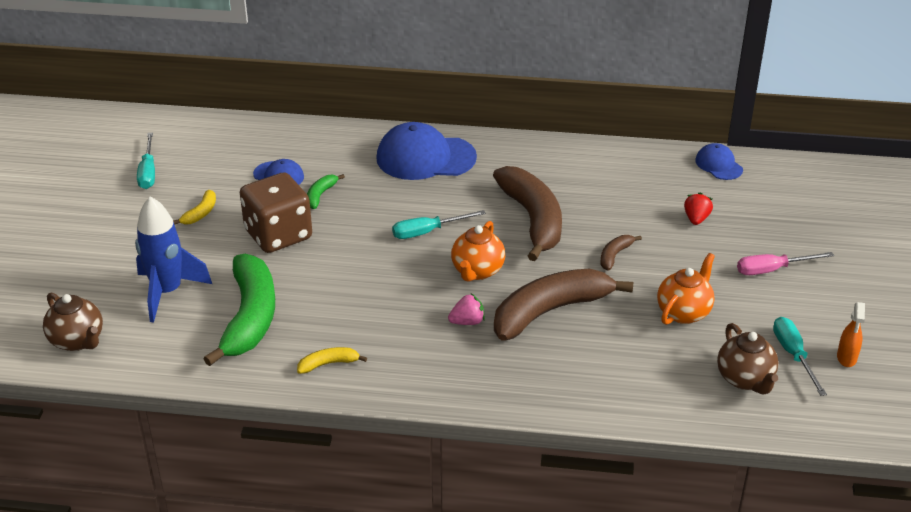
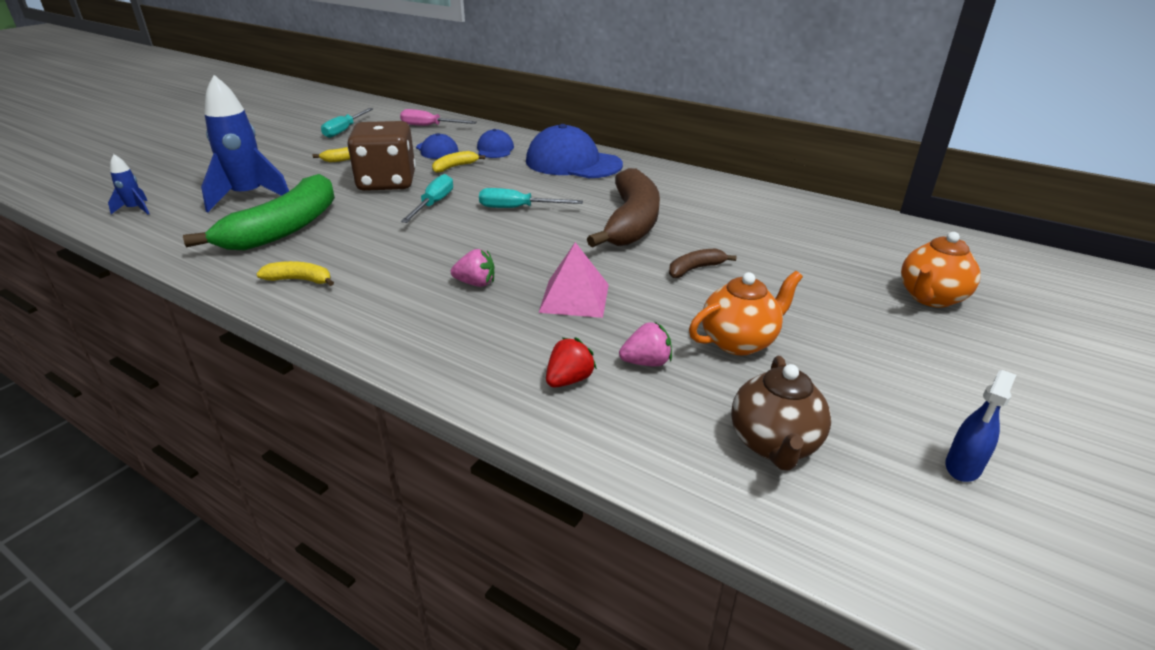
camera: 25 degrees right, 5 degrees down
brown teapot [43,292,103,351] -> blue rocket [108,154,150,214]
green banana [307,174,345,209] -> yellow banana [432,151,485,173]
orange teapot [451,221,505,282] -> orange teapot moved to [901,232,980,308]
brown banana [494,269,633,341] -> pink pyramid [539,242,609,318]
red strawberry [684,192,713,225] -> red strawberry moved to [546,337,597,388]
blue cap [695,143,743,180] -> blue cap moved to [477,129,514,158]
pink screwdriver [737,252,834,275] -> pink screwdriver moved to [400,109,476,126]
turquoise screwdriver [773,317,827,396] -> turquoise screwdriver moved to [401,174,453,223]
orange spray bottle [837,302,865,367] -> blue spray bottle [945,370,1016,482]
none -> pink strawberry [619,322,672,367]

